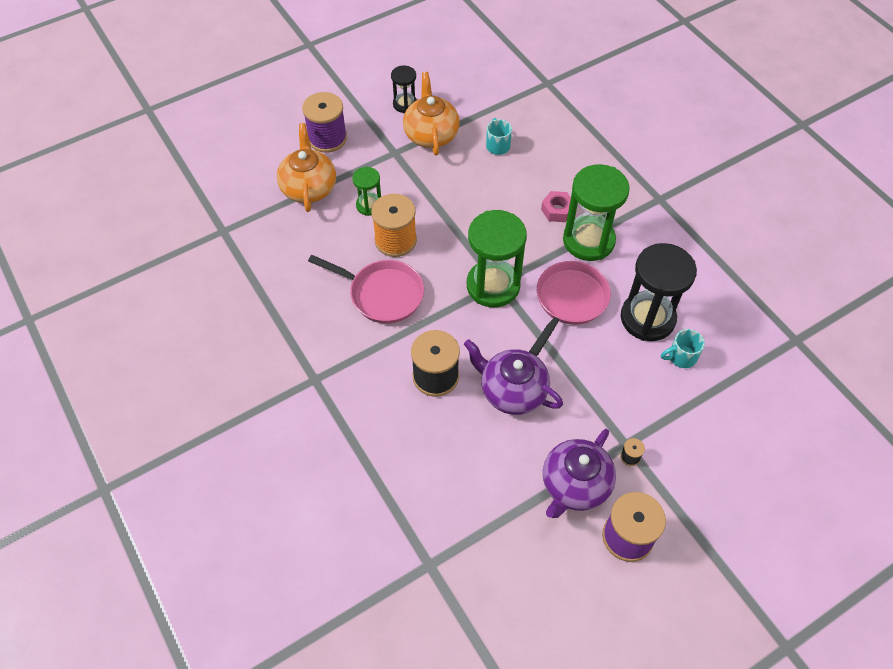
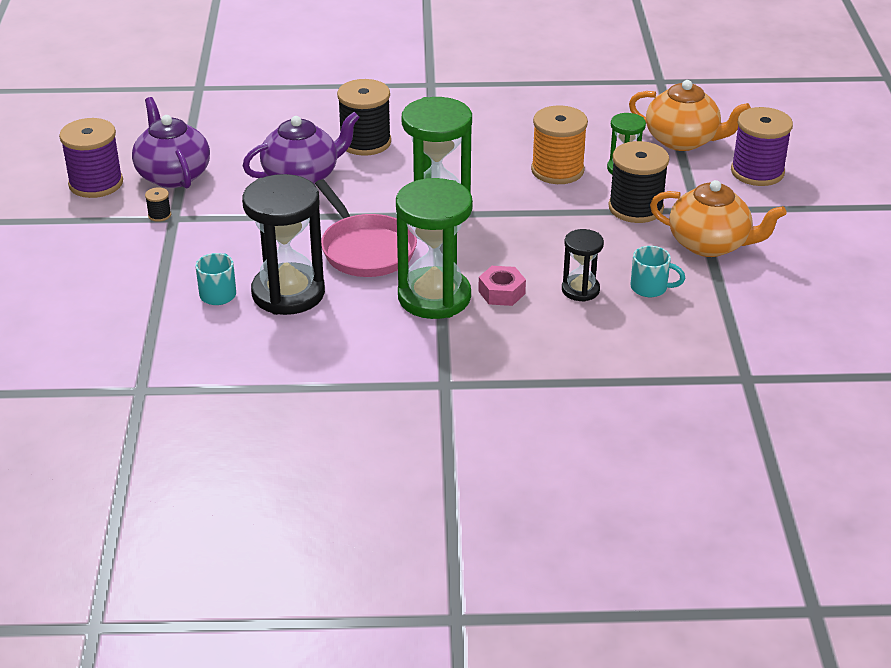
camera: 120 degrees right, 20 degrees down
pink pan [308,255,424,323] -> none
black hourglass [391,66,417,113] -> black hourglass moved to [562,229,604,302]
none -> black spool [608,141,669,223]

